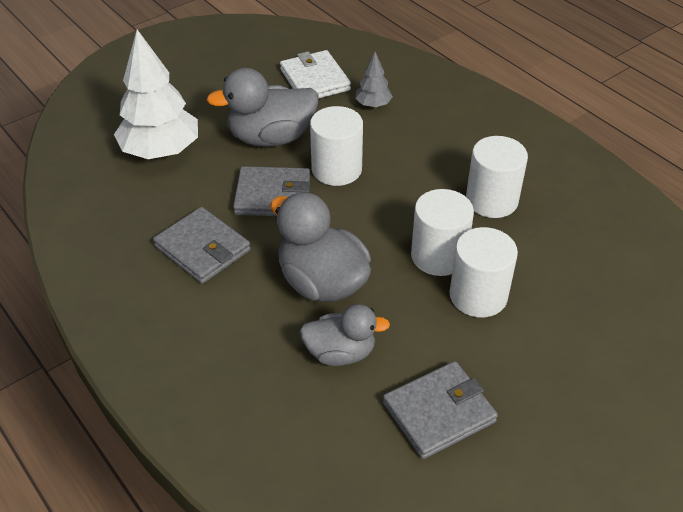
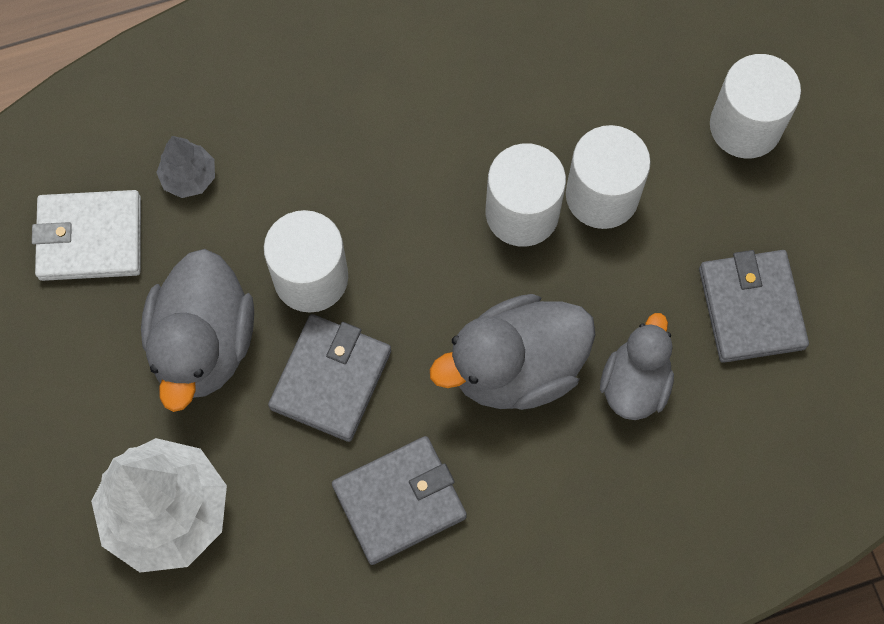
camera: 70 degrees left, 25 degrees up
white cylinder [466,136,528,218] -> white cylinder moved to [710,54,801,158]

